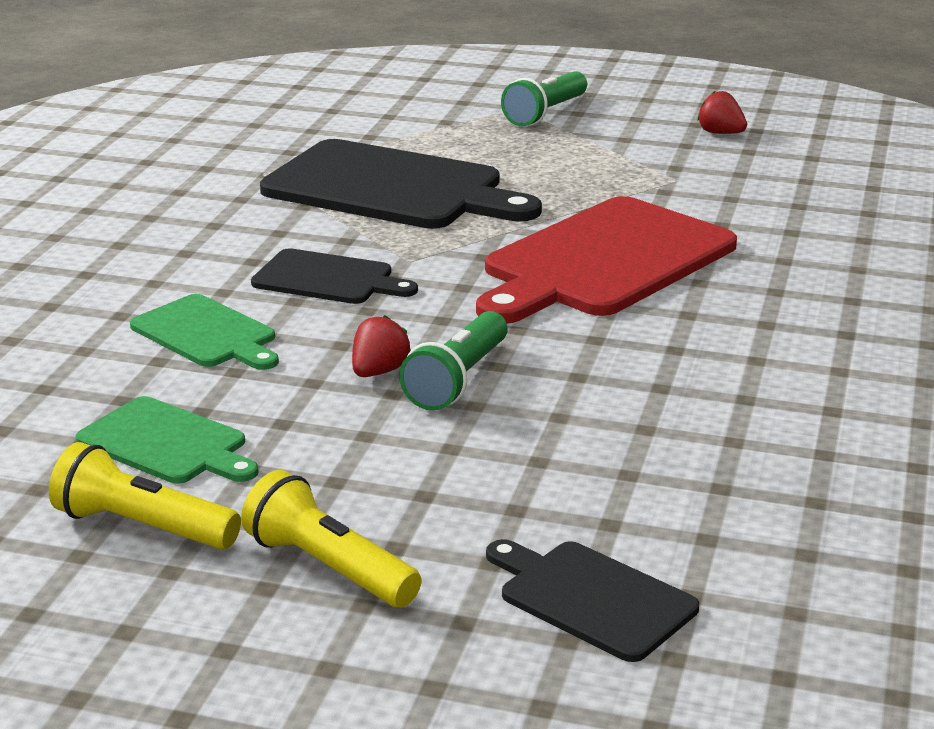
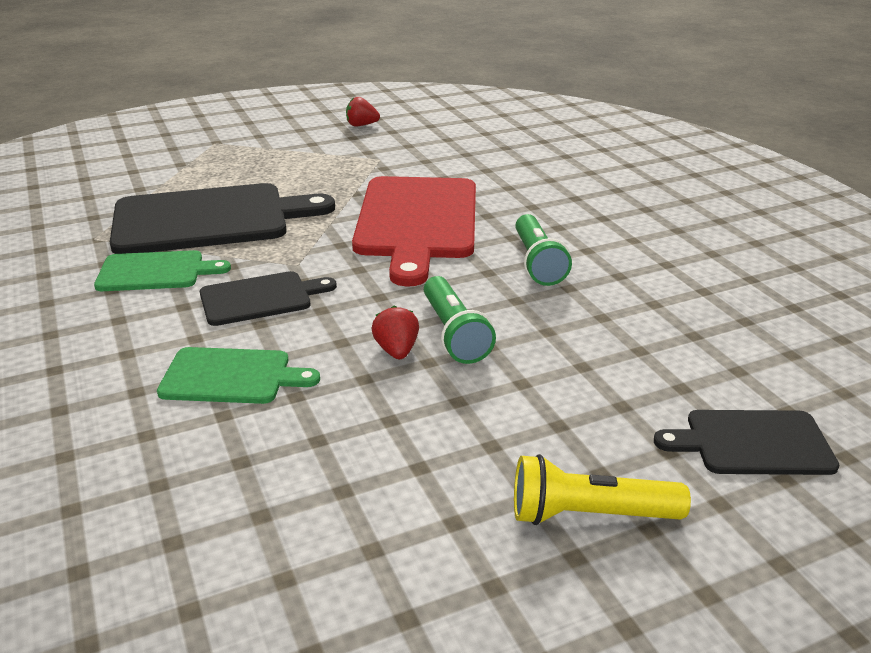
camera: 40 degrees left, 5 degrees up
yellow flashlight [49,442,241,550] -> none
green cutting board [76,396,259,484] -> green cutting board moved to [94,250,231,291]
green flashlight [501,71,587,126] -> green flashlight moved to [515,214,572,286]

